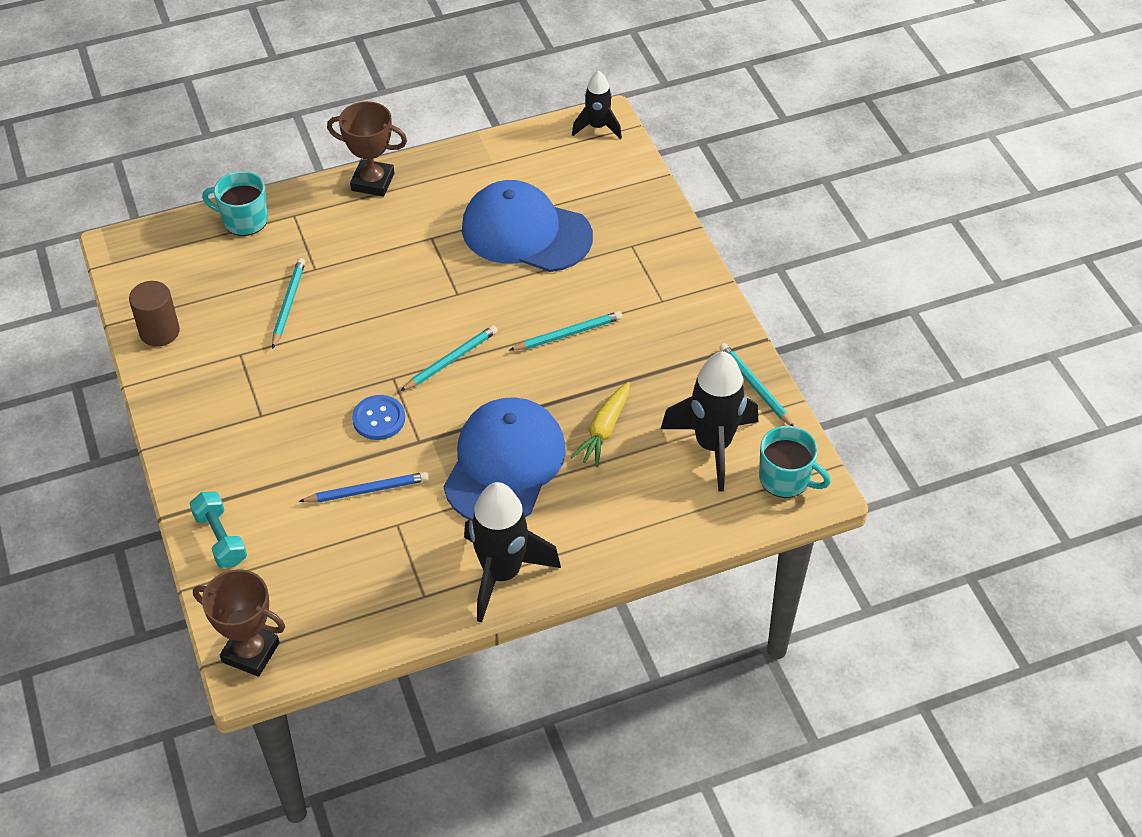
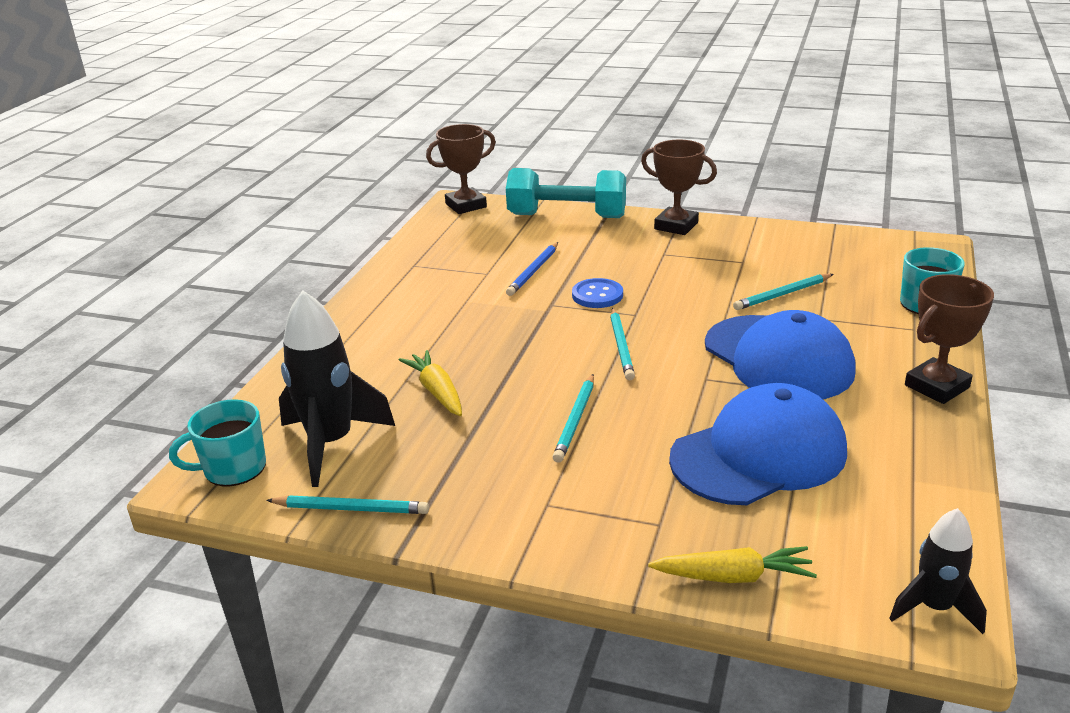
camera: 130 degrees right, 20 degrees down
brown cylinder [129,281,180,347] -> none
turquoise dumbbell [190,492,247,568] -> turquoise dumbbell [506,168,626,218], size x1.82
turquoise pencil [272,258,305,349] -> turquoise pencil turned 105 degrees clockwise [733,274,833,310]
blue cap [444,397,566,519] -> blue cap moved to [705,310,856,399]
black rocket [464,482,561,623] -> none
none -> brown trophy [641,140,717,235]
none -> yellow carrot [648,546,817,583]

